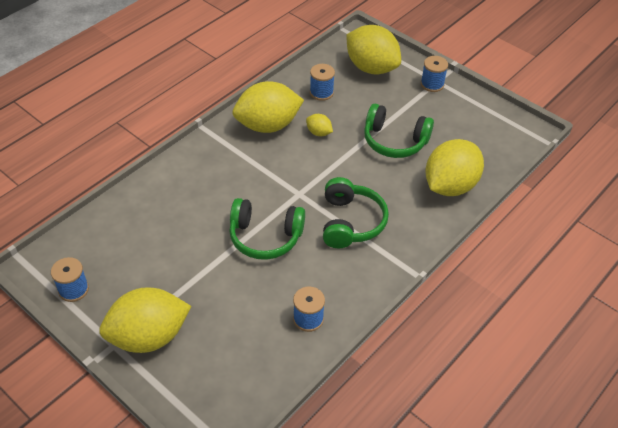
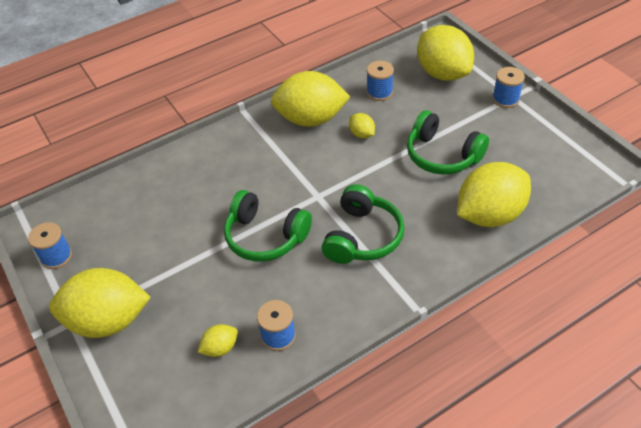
camera: 20 degrees right, 0 degrees up
none -> yellow lemon [198,324,238,357]

